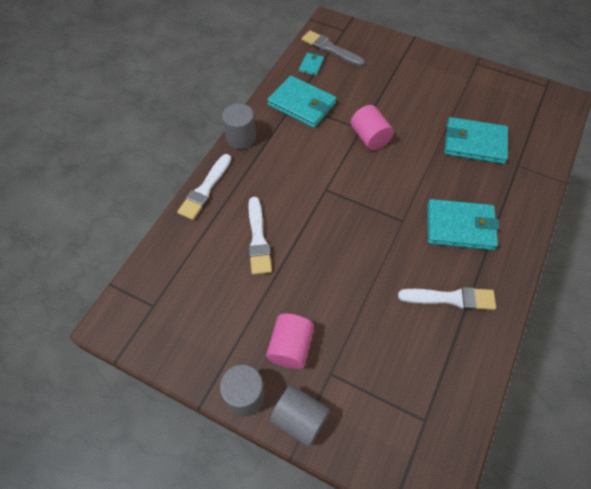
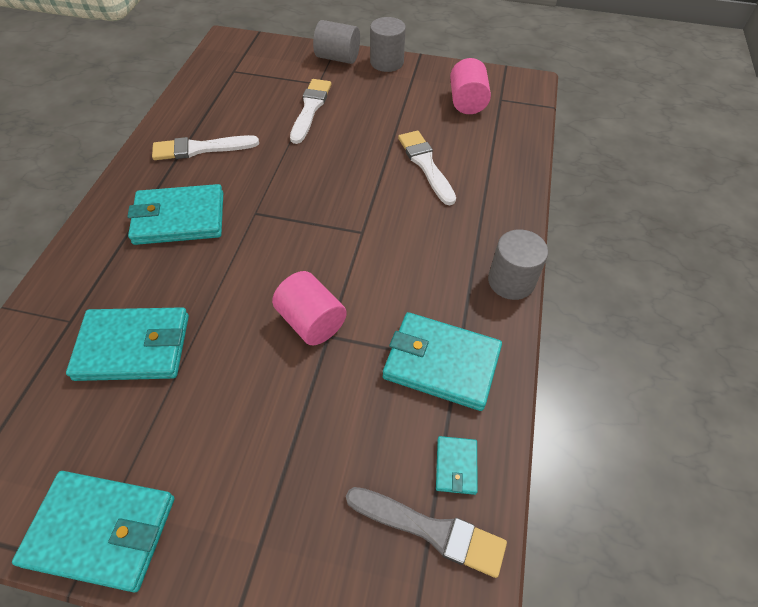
camera: 165 degrees right, 5 degrees down
white brush [177,154,231,220] -> white brush moved to [290,79,331,144]
pink cylinder [266,313,314,369] -> pink cylinder moved to [450,58,491,114]
none -> turquoise wallet [12,471,174,592]

